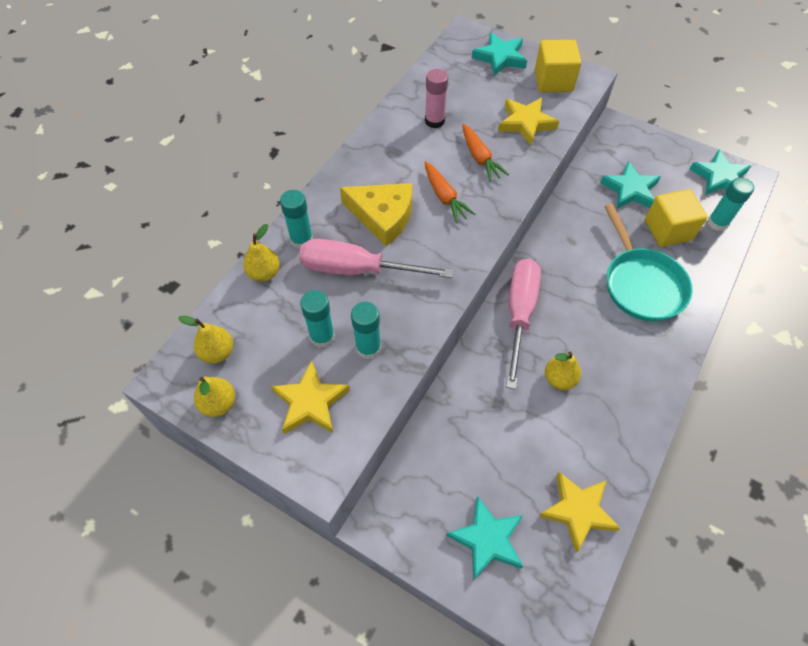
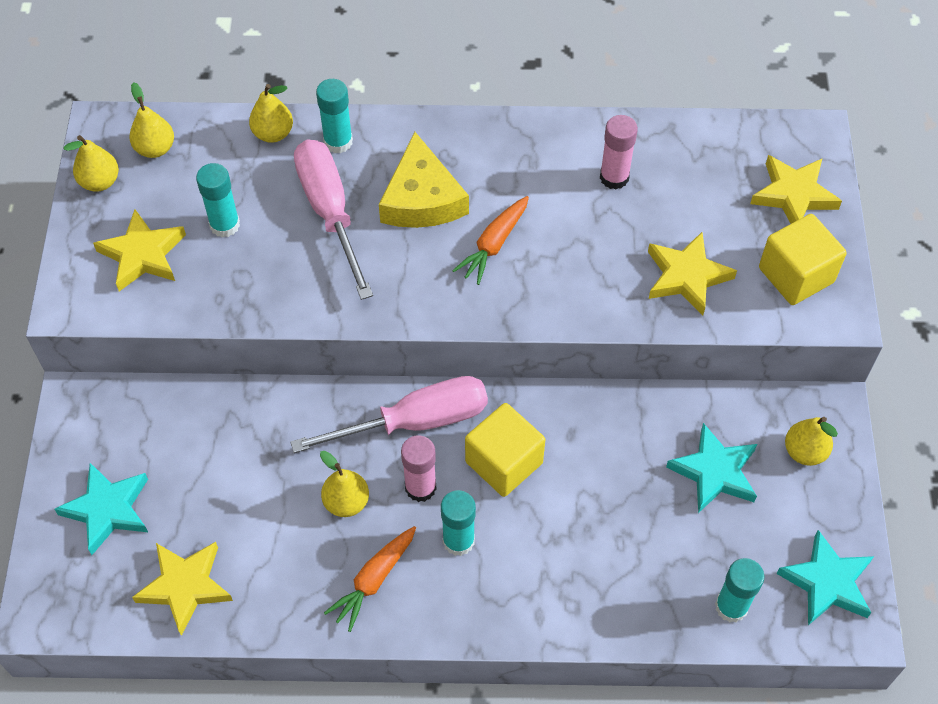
camera: 60 degrees right, 0 degrees up
turquoise glue stick [351,302,381,359] -> turquoise glue stick moved to [441,490,476,556]
orange carrot [462,124,509,182] -> orange carrot moved to [324,526,416,632]
turquoise star [472,32,527,76] -> yellow star [750,155,842,224]
turquoise pan [604,204,693,321] -> none
yellow cube [645,189,708,247] -> yellow cube moved to [465,403,545,497]
none -> pink glue stick [401,435,437,502]
none -> yellow pear [785,417,838,466]

